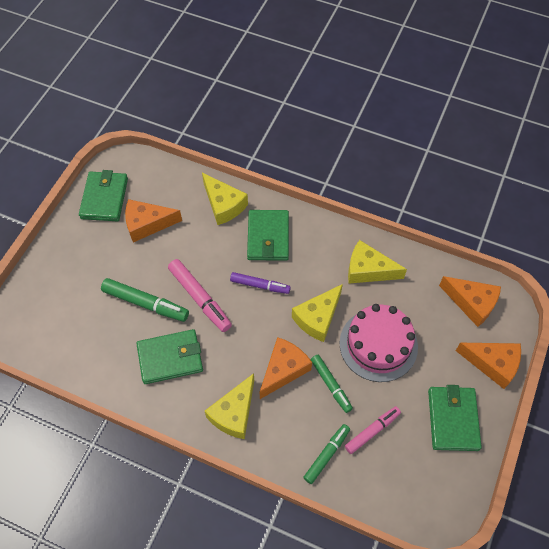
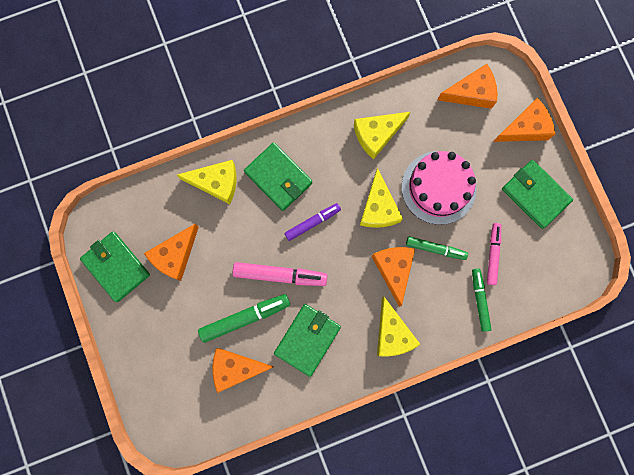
camera: 45 degrees left, 20 degrees up
none -> orange cheese [212,348,274,393]

